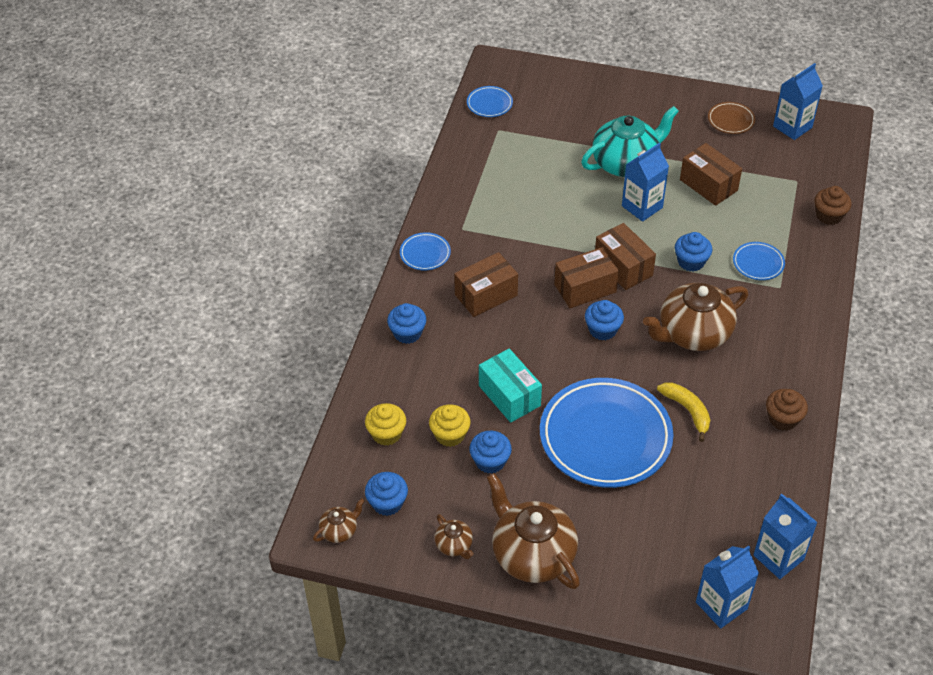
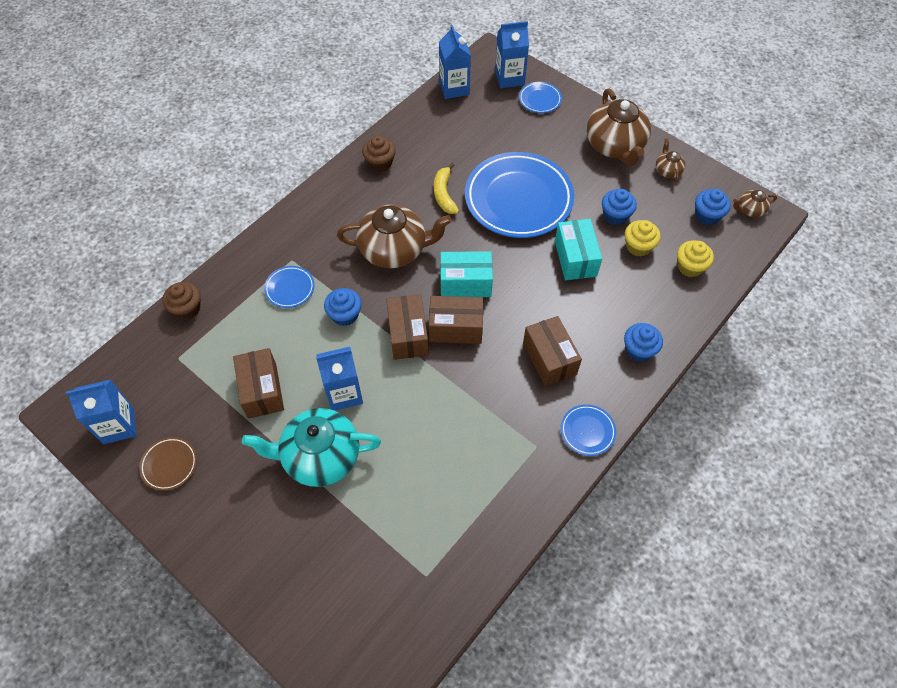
camera: 155 degrees left, 10 degrees up
brown box [454,252,518,317] -> brown box turned 75 degrees clockwise [523,316,582,387]
blue plate [467,86,513,117] -> blue plate moved to [519,82,562,113]
blue cupcake [585,300,624,340] -> turquoise box [440,251,493,297]

